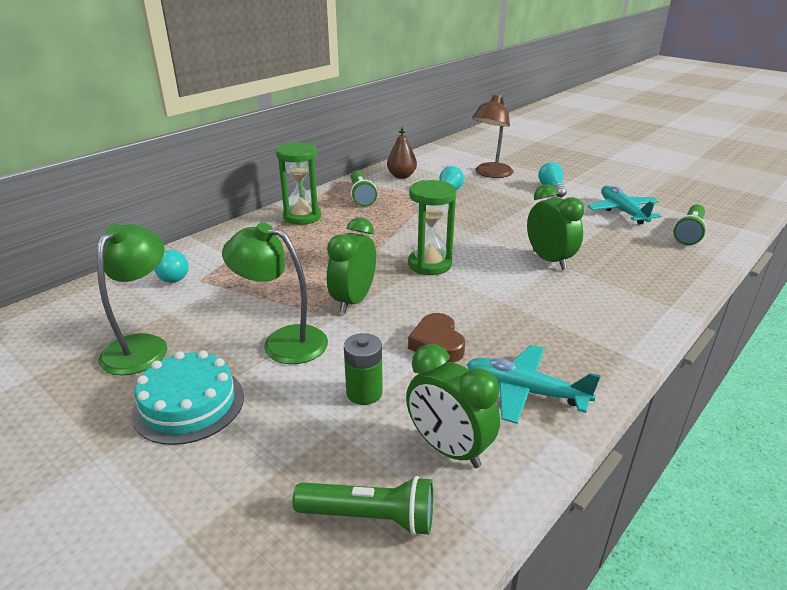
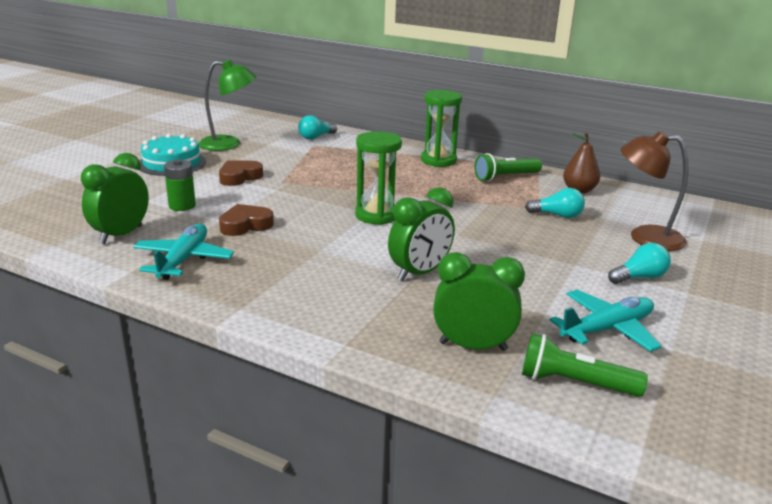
camera: 75 degrees right, 5 degrees down
green lamp [222,223,328,364] -> brown heart [219,160,263,186]
green flashlight [292,476,433,536] -> none
green clock [327,217,376,314] -> green clock moved to [433,252,525,351]

